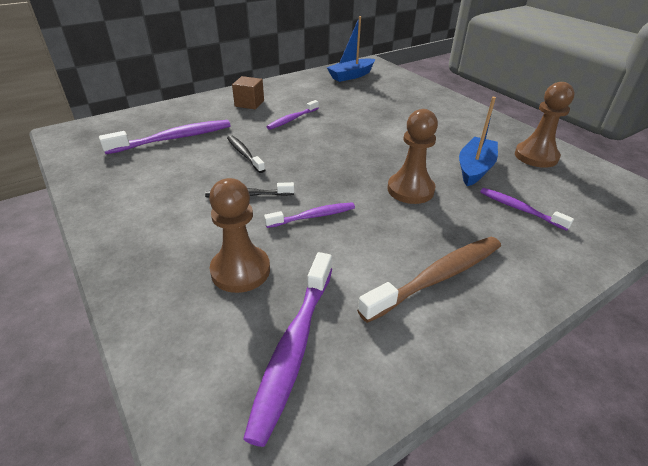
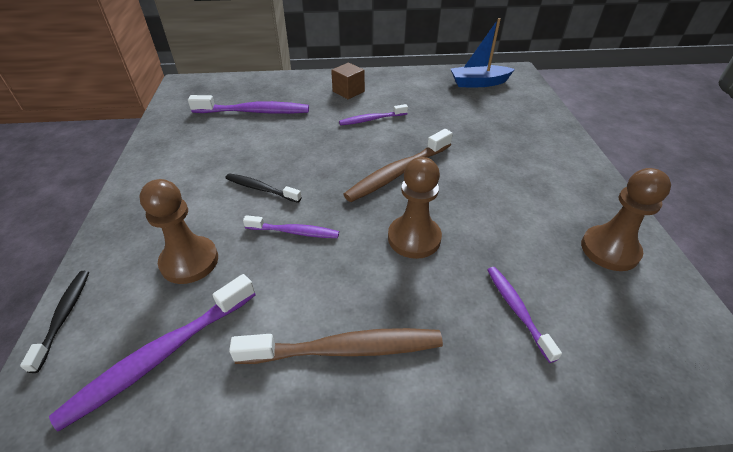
camera: 30 degrees right, 5 degrees up
black toothbrush [227,135,265,173] -> black toothbrush moved to [20,271,89,373]
blue boat [459,97,498,186] -> none
none -> brown toothbrush [343,129,453,202]

